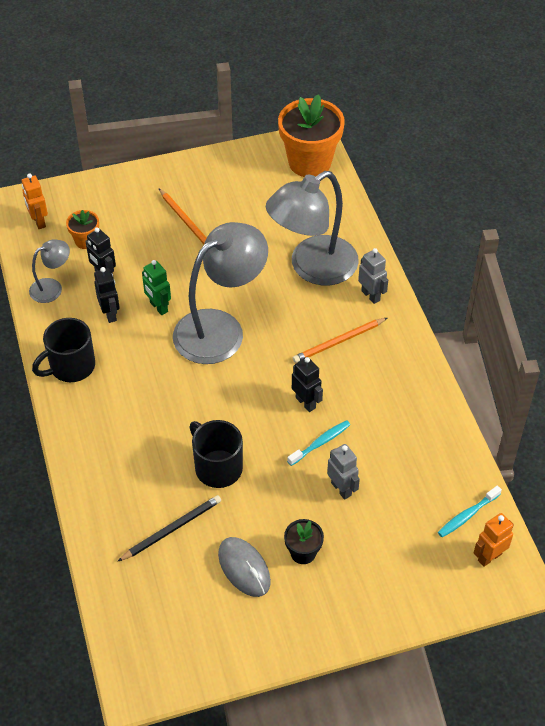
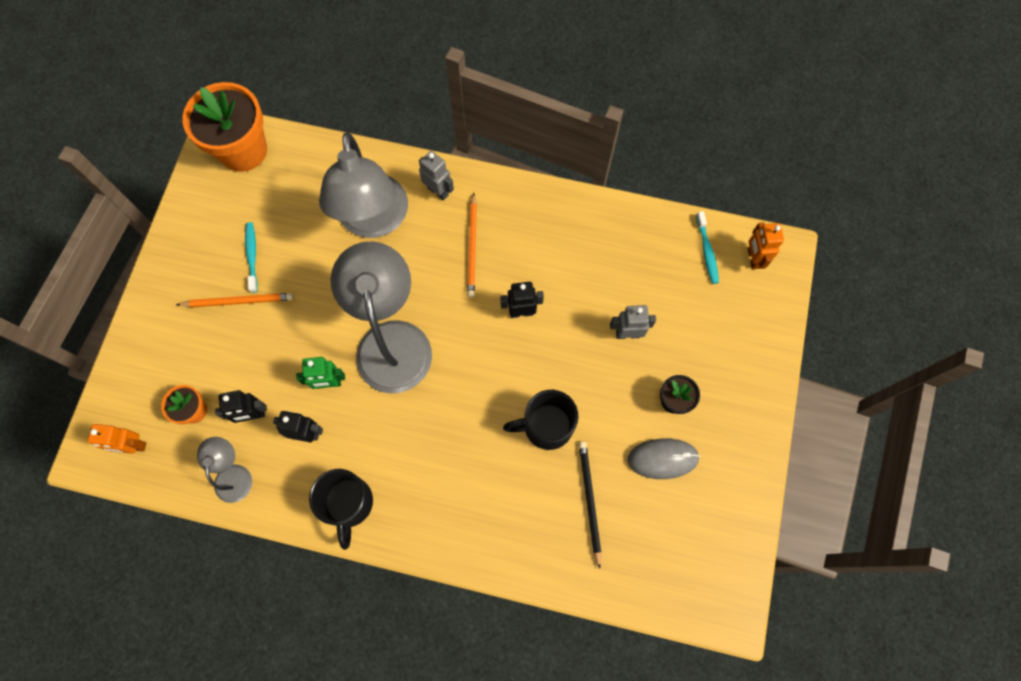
camera: 60 degrees left, 20 degrees up
turquoise toothbrush [287,420,350,466] -> turquoise toothbrush moved to [245,222,258,293]
grey robot [358,248,388,304] -> grey robot turned 45 degrees clockwise [419,151,454,201]

